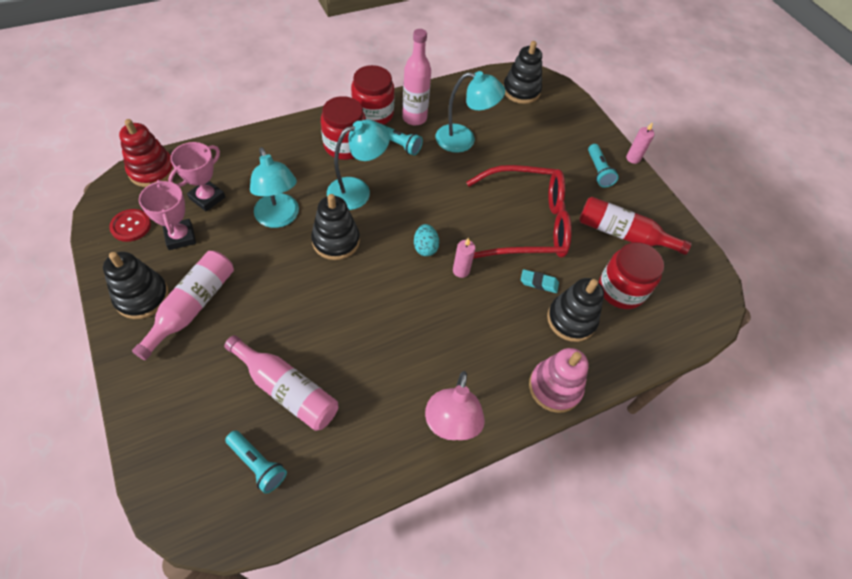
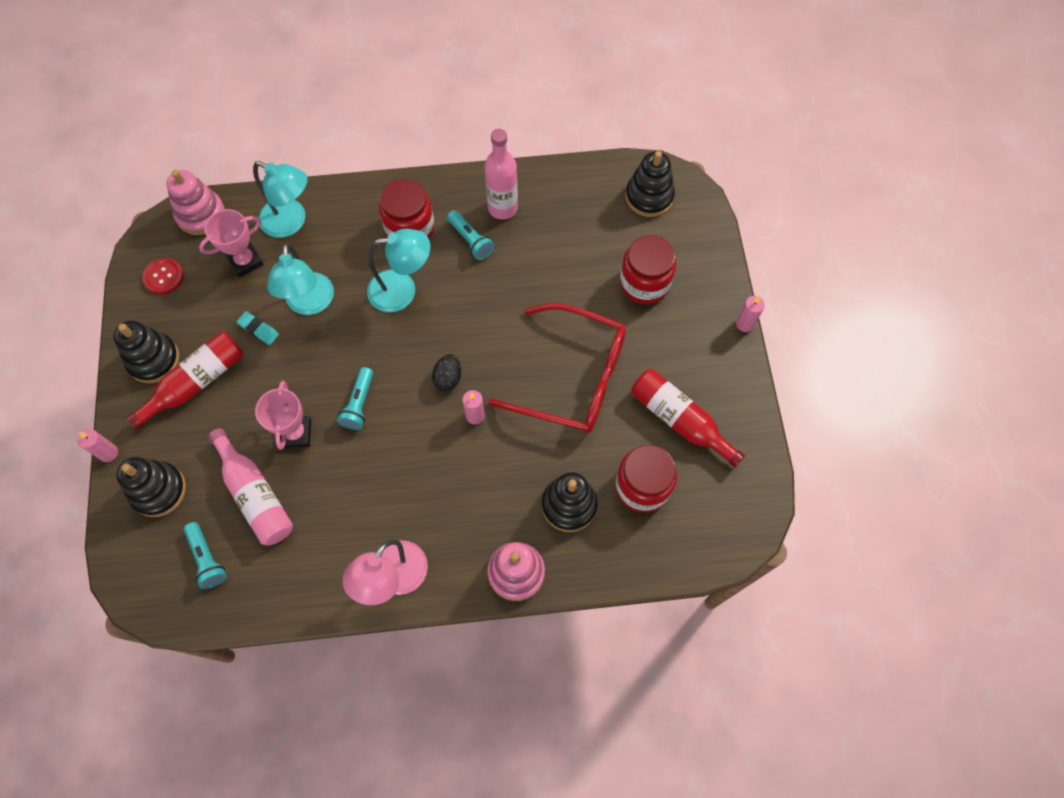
camera: 25 degrees right, 10 degrees up
red stacking toy [119,119,174,187] -> pink stacking toy [166,170,225,235]
pink bottle [132,251,234,360] -> red bottle [126,331,243,429]
pink trophy [139,180,196,250] -> pink trophy moved to [255,381,311,450]
black stacking toy [311,194,360,260] -> black stacking toy moved to [116,457,186,517]
red jar [351,65,394,125] -> red jar moved to [620,235,676,304]
turquoise egg [414,224,439,256] -> black egg [432,354,461,391]
turquoise lamp [436,71,505,153] -> turquoise lamp moved to [253,161,308,238]
turquoise eraser [521,269,559,293] -> turquoise eraser moved to [237,311,279,345]
turquoise flashlight [588,144,619,188] -> turquoise flashlight moved to [337,367,373,430]
none -> pink candle [77,429,118,462]

